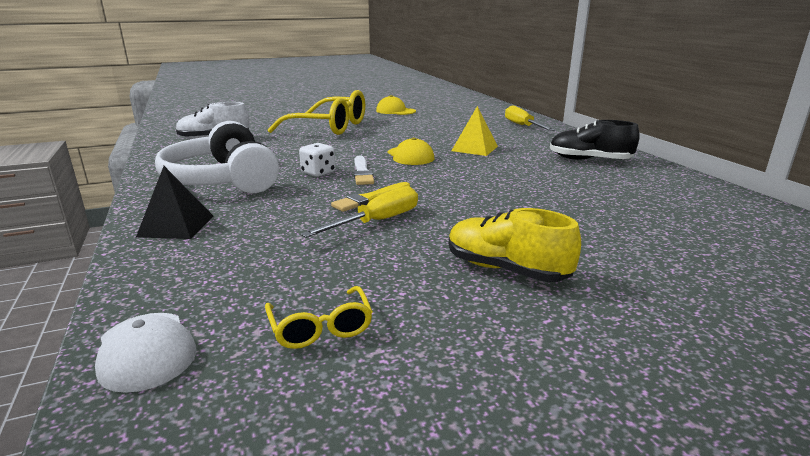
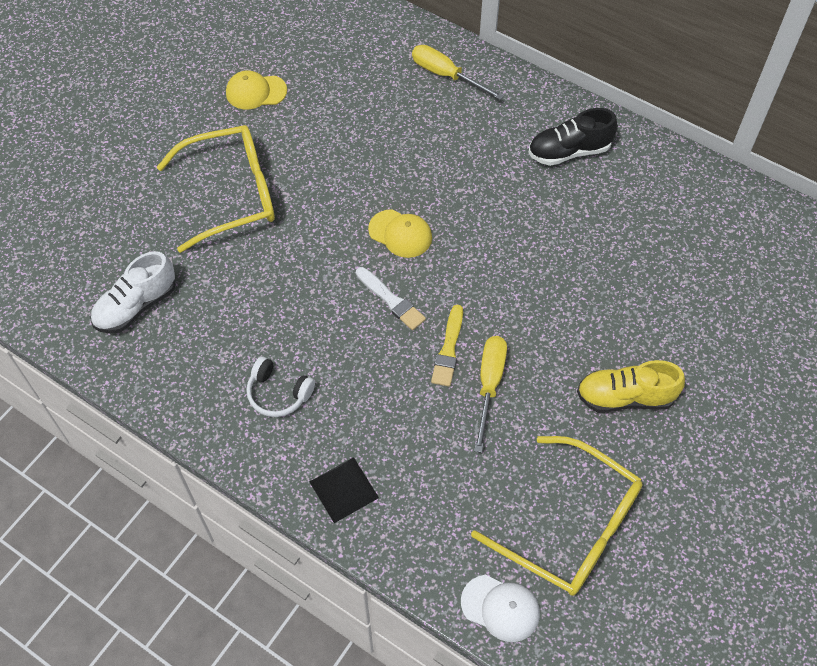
camera: 35 degrees left, 35 degrees up
white headphones [155,121,279,193] -> white headphones [246,356,315,417], size x0.48
yellow glasses [265,286,373,349] -> yellow glasses [471,436,643,596], size x2.17
white dice [299,143,336,177] -> none
yellow pyramid [451,106,498,156] -> none

